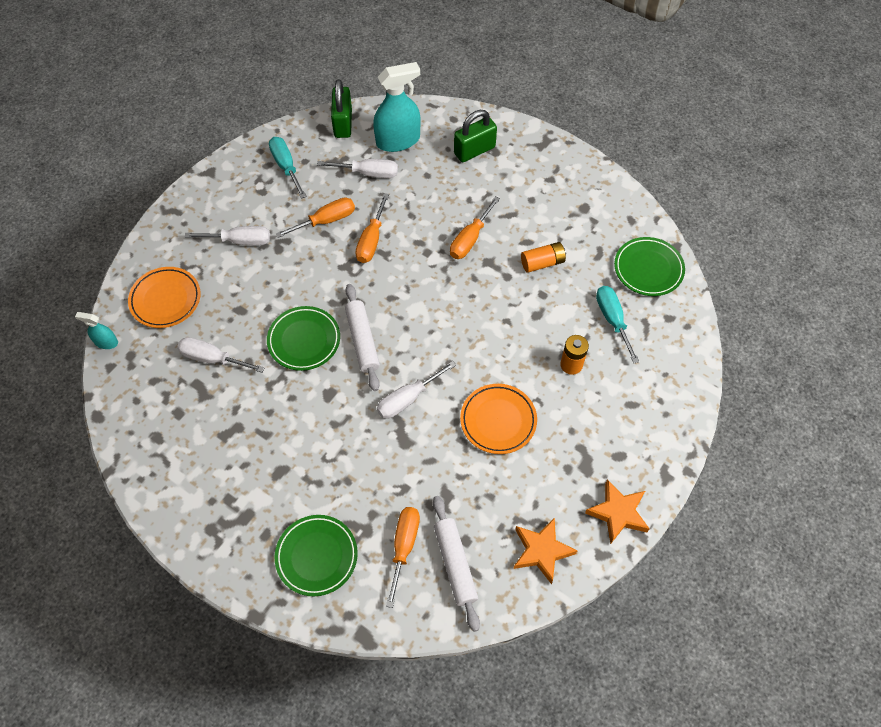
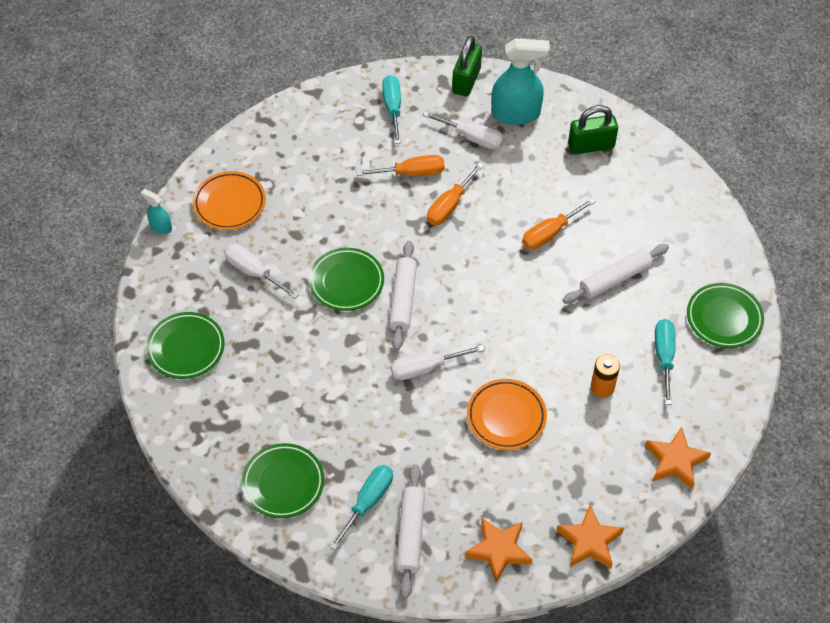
camera: 20 degrees right, 5 degrees down
white screwdriver [184,226,270,245] -> none
orange screwdriver [386,507,420,608] -> turquoise screwdriver [329,465,393,550]
orange battery [521,242,566,273] -> white rolling pin [563,244,669,304]
none -> green plate [146,312,225,379]
none -> orange star [645,427,711,489]

